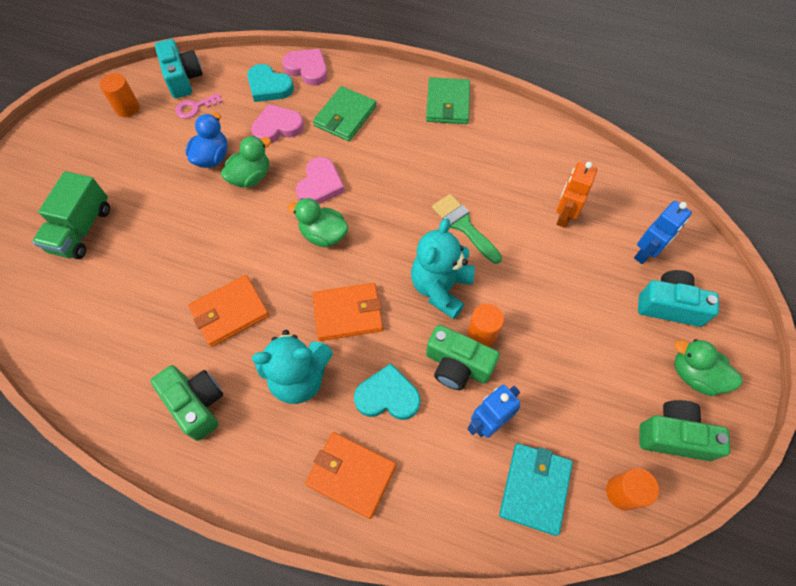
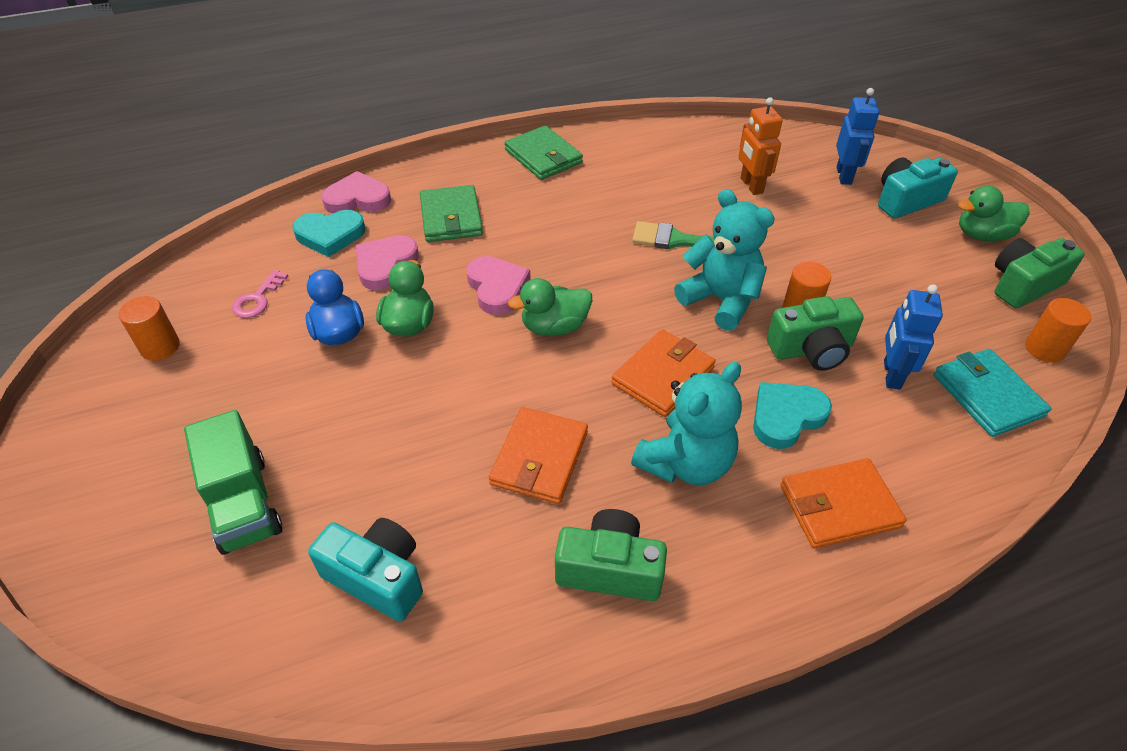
camera: 40 degrees left, 15 degrees down
turquoise camera [155,39,203,98] -> turquoise camera moved to [308,518,423,622]
turquoise teddy bear [411,218,475,319] -> turquoise teddy bear turned 150 degrees clockwise [674,189,775,331]

